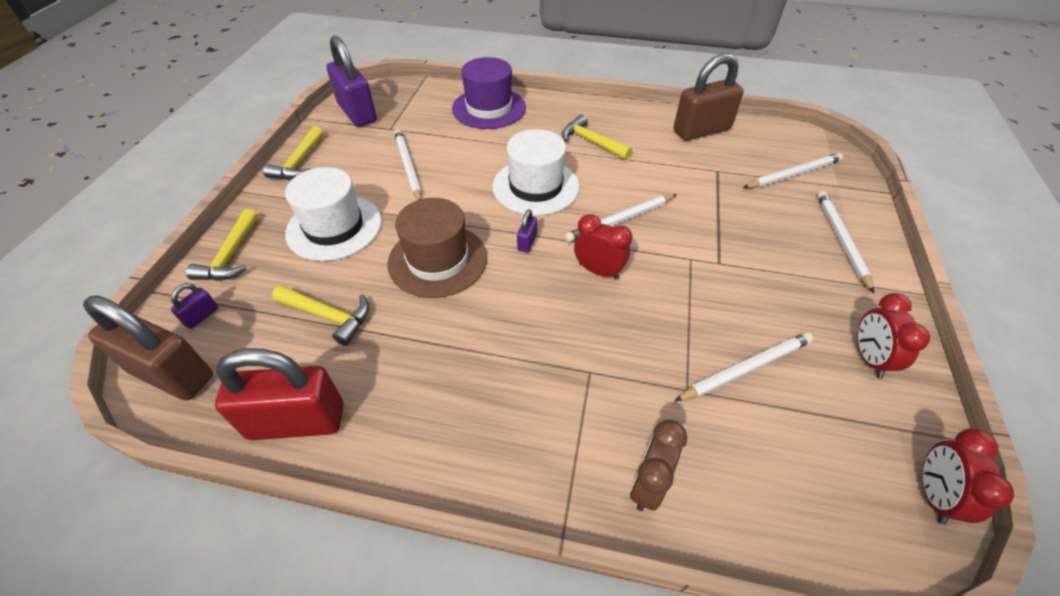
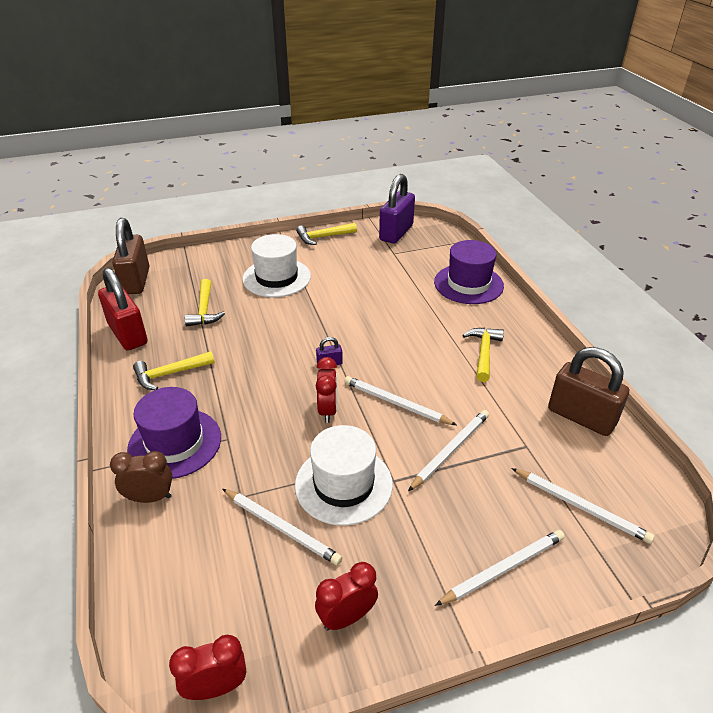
camera: 60 degrees right, 10 degrees down
purple padlock [171,283,218,329] -> none
yellow hammer [186,209,258,281] -> yellow hammer moved to [133,351,215,390]
brown hat [388,198,487,298] -> none
white pencil [394,129,422,200] -> white pencil moved to [408,410,489,491]
white hat [493,129,579,216] -> white hat moved to [295,425,393,526]
none -> purple hat [127,387,221,479]

